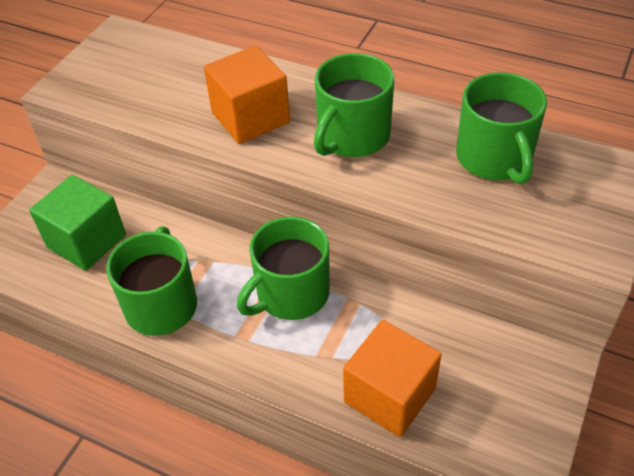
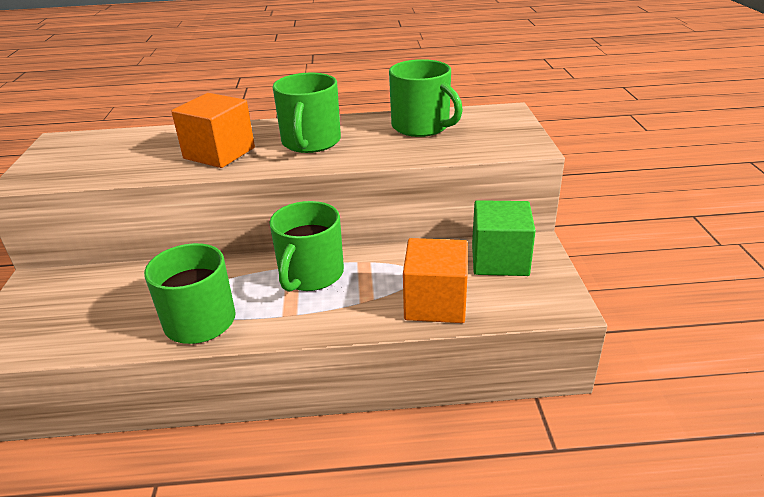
camera: 30 degrees left, 15 degrees down
green cube [29,175,126,271] -> green cube moved to [472,200,536,276]

